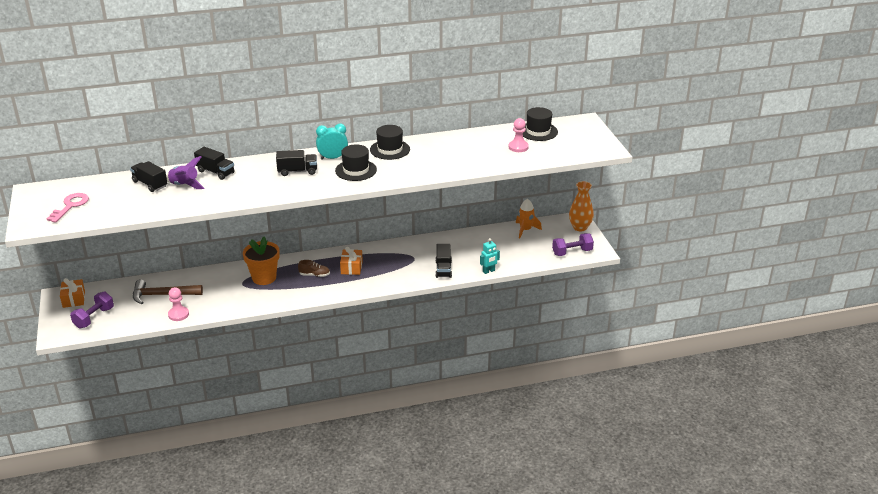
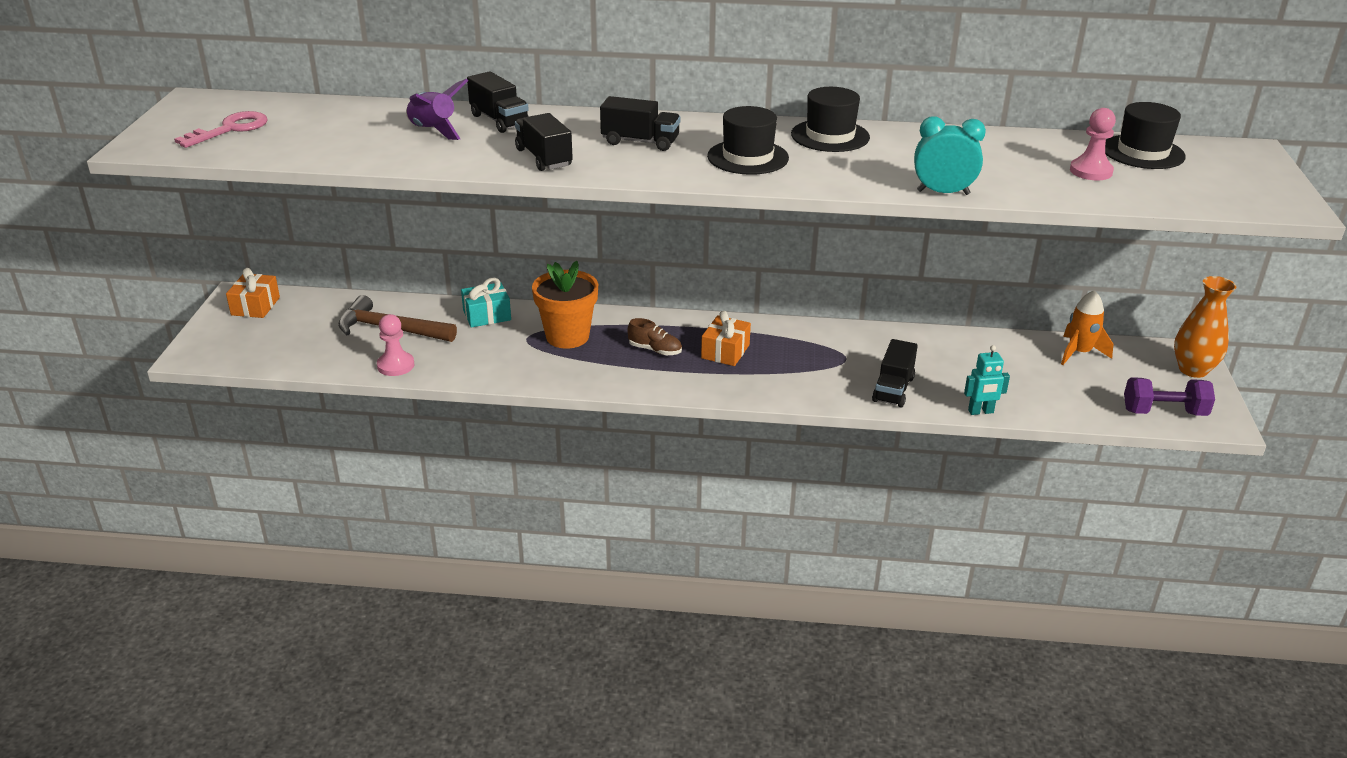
camera: 20 degrees right, 0 degrees up
purple dumbbell [70,291,114,329] -> none
black truck [130,161,167,192] -> black truck moved to [515,113,573,171]
turquoise clock [316,123,348,160] -> turquoise clock moved to [914,116,986,195]
none -> turquoise gift [461,278,511,328]

